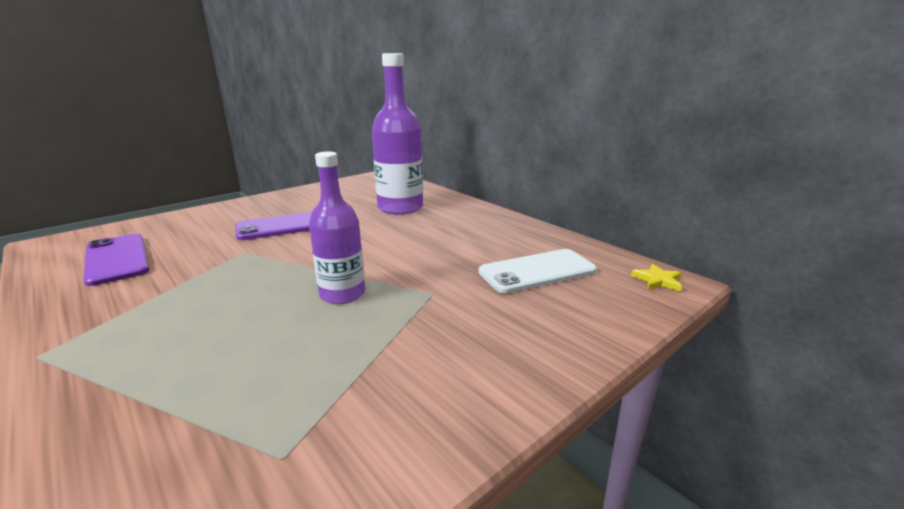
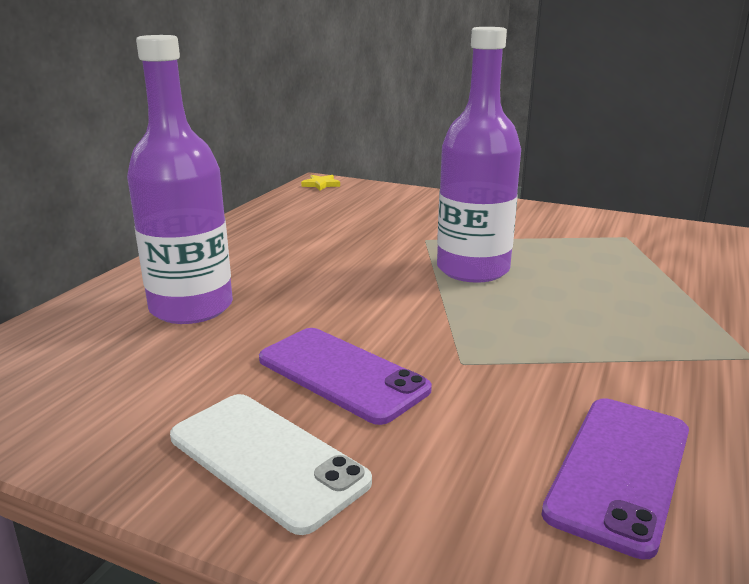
camera: 115 degrees left, 0 degrees up
purple bottle [309,152,365,304] -> purple bottle [437,27,521,283], size x1.52
white phone [479,249,597,294] -> white phone moved to [170,394,372,535]

